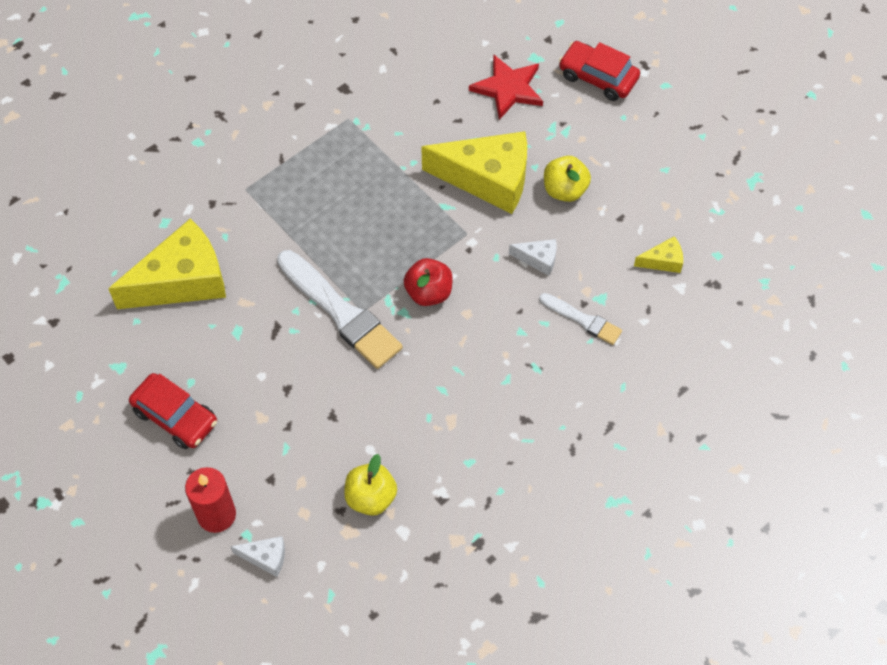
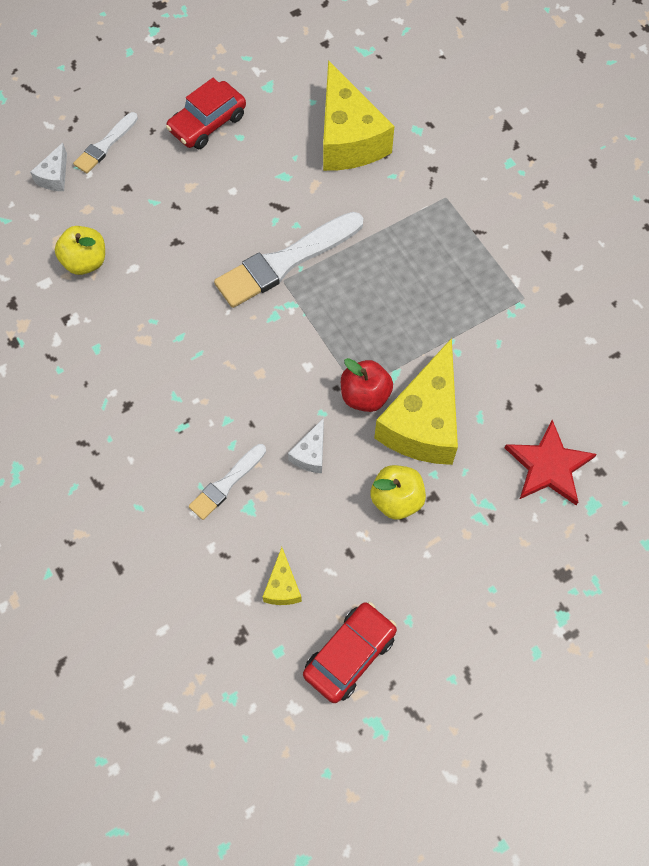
camera: 100 degrees right, 5 degrees up
red candle [185,467,236,533] -> white brush [73,112,138,173]
red apple [404,258,453,306] -> red apple moved to [341,358,393,412]
red car [559,41,640,101] -> red car moved to [303,602,397,703]

